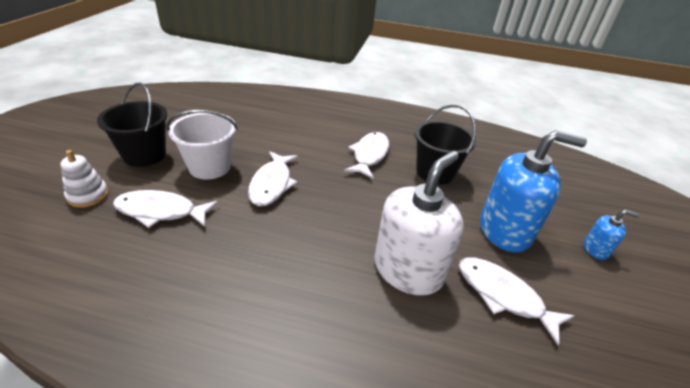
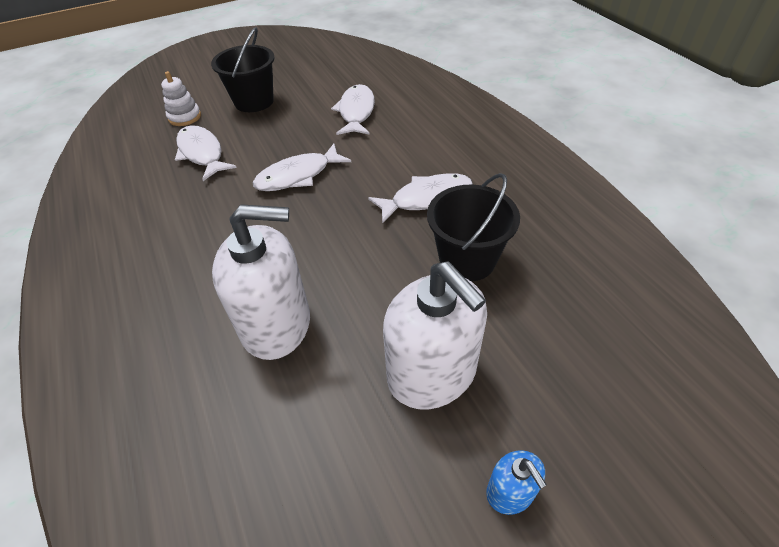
camera: 55 degrees right, 10 degrees up
white bucket [166,110,238,179] -> none
white fish [459,257,574,345] -> white fish moved to [331,84,375,135]
blue soap dispenser [480,130,587,252] -> white soap dispenser [383,261,487,410]

